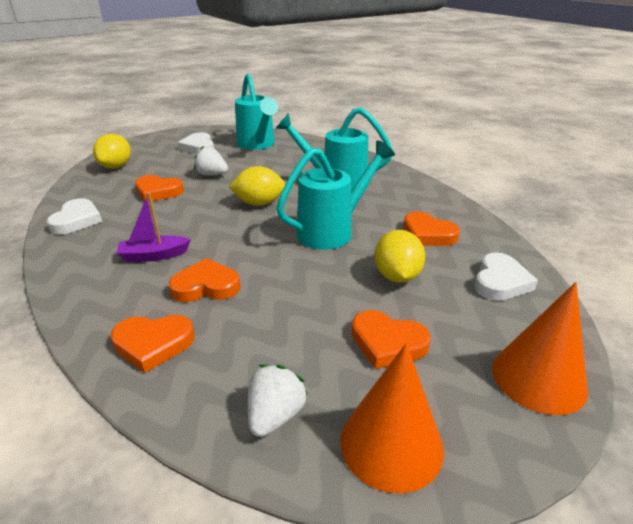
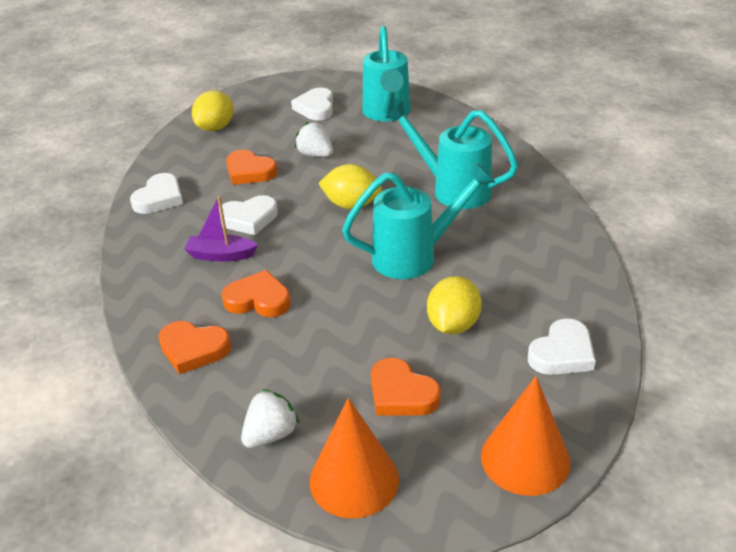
camera: 20 degrees right, 5 degrees up
orange heart [404,212,460,246] -> none
none -> white heart [219,195,278,235]

